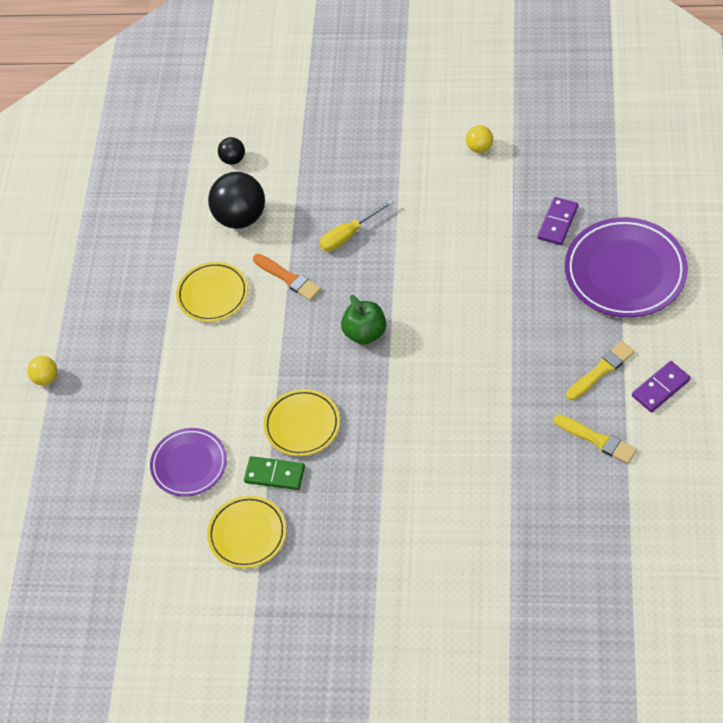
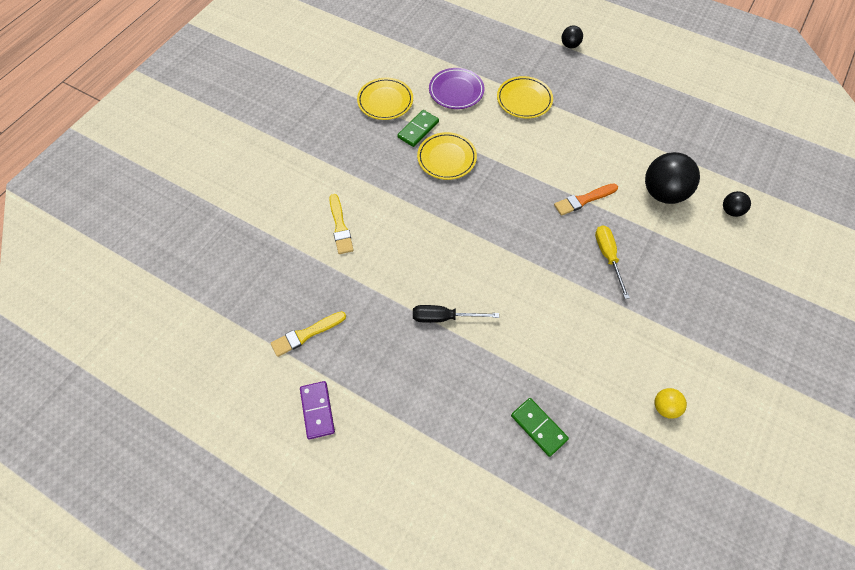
camera: 110 degrees right, 5 degrees up
yellow ball [27,356,57,385] -> black ball [562,26,583,48]
yellow plate [176,262,248,322] -> yellow plate moved to [497,76,553,118]
green apple [341,295,386,345] -> none
purple domino [538,197,578,245] -> green domino [511,398,569,457]
purple plate [565,217,688,318] -> none
yellow brush [566,341,635,400] -> yellow brush moved to [329,194,354,254]
none -> black screwdriver [413,305,499,323]

